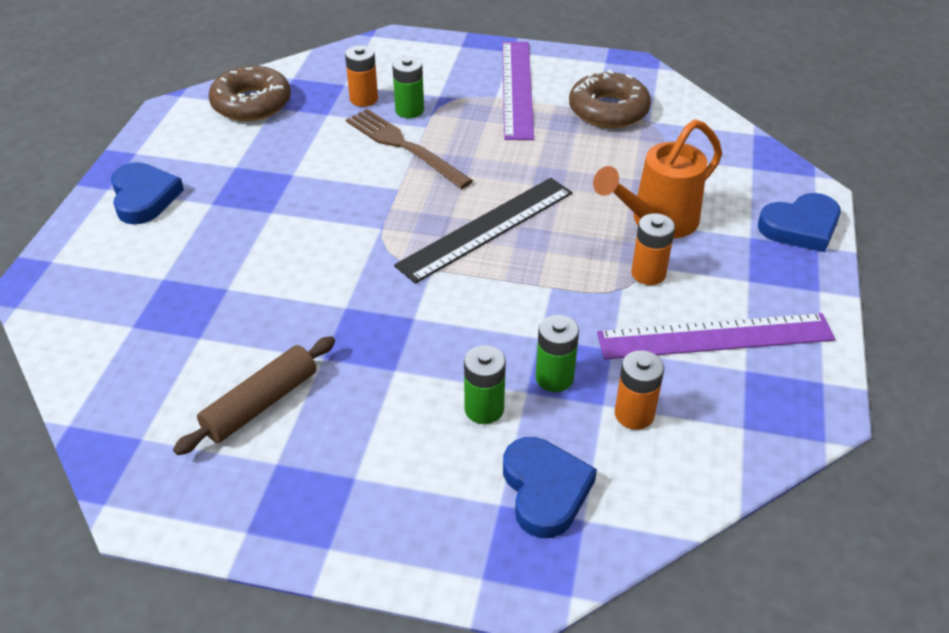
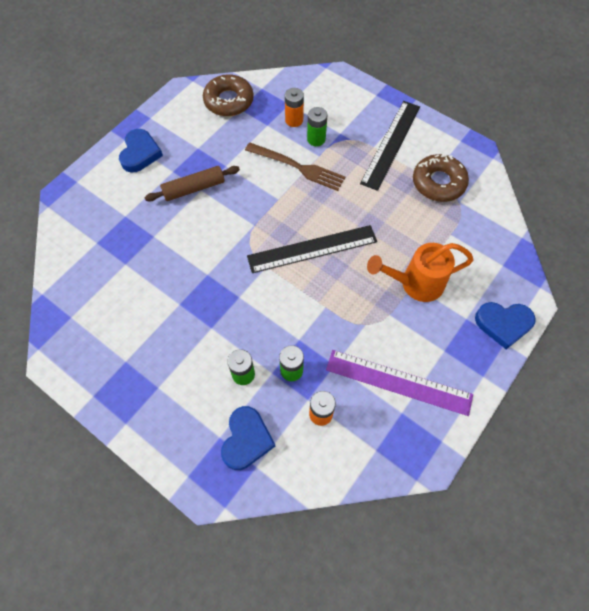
camera: 25 degrees right, 20 degrees up
brown rolling pin [173,336,335,455] -> brown rolling pin moved to [144,166,240,202]
brown fork [346,109,473,189] -> brown fork turned 135 degrees clockwise [245,142,345,191]
purple ruler [502,42,534,140] -> black ruler [360,101,420,191]
orange battery [631,213,675,285] -> none

